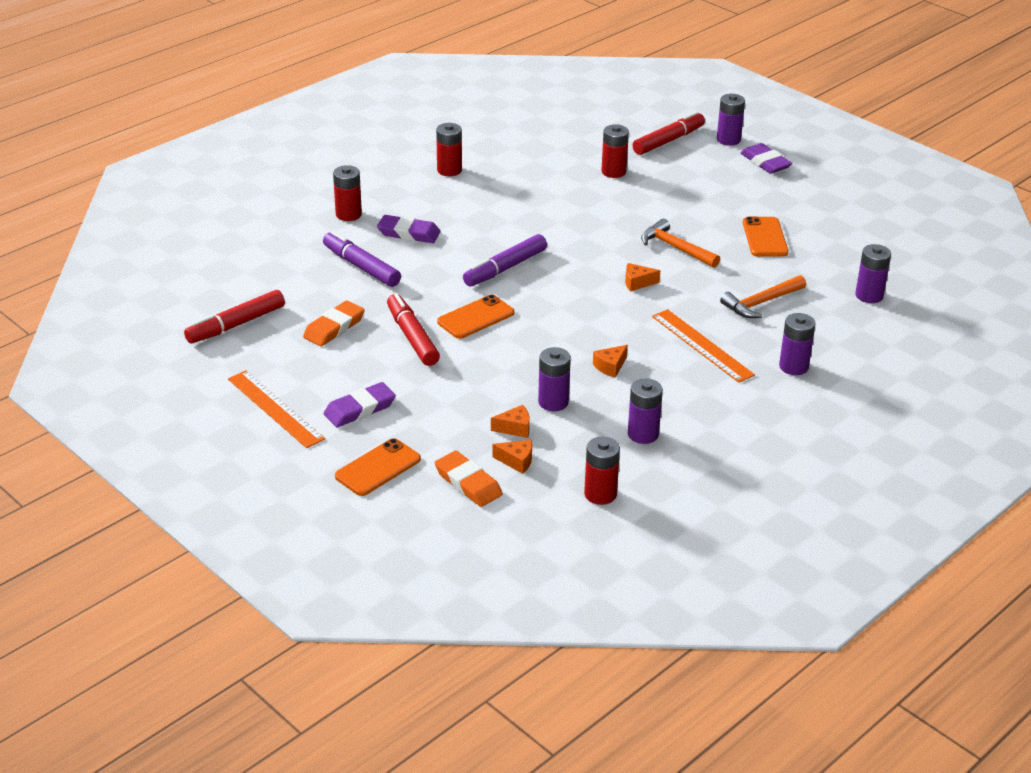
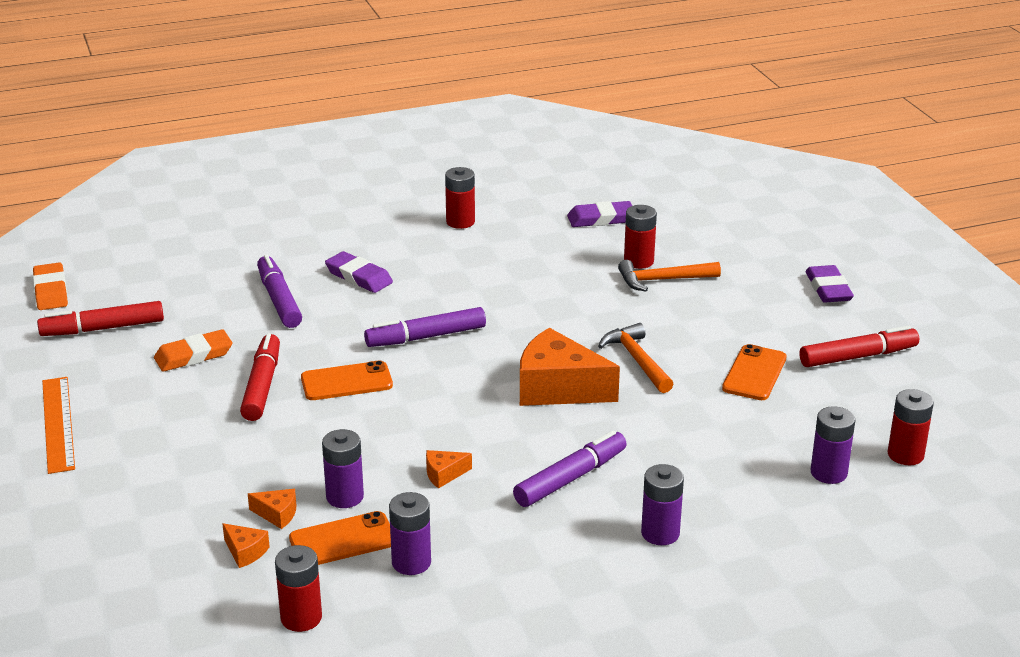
camera: 25 degrees right, 5 degrees down
purple eraser [324,382,396,427] -> purple eraser moved to [567,201,632,227]
red battery [333,165,362,221] -> red battery moved to [888,389,934,465]
orange phone [335,438,421,496] -> orange phone moved to [289,511,391,565]
orange eraser [435,451,502,507] -> orange eraser moved to [33,262,68,310]
orange cheese [625,263,660,292] -> orange cheese [520,328,620,406], size x2.31
red marker [633,111,705,155] -> red marker moved to [800,326,919,367]
orange ruler [652,309,755,383] -> purple marker [513,430,627,507]
purple battery [717,94,745,146] -> none
orange hammer [720,275,806,318] -> orange hammer moved to [618,260,721,291]

